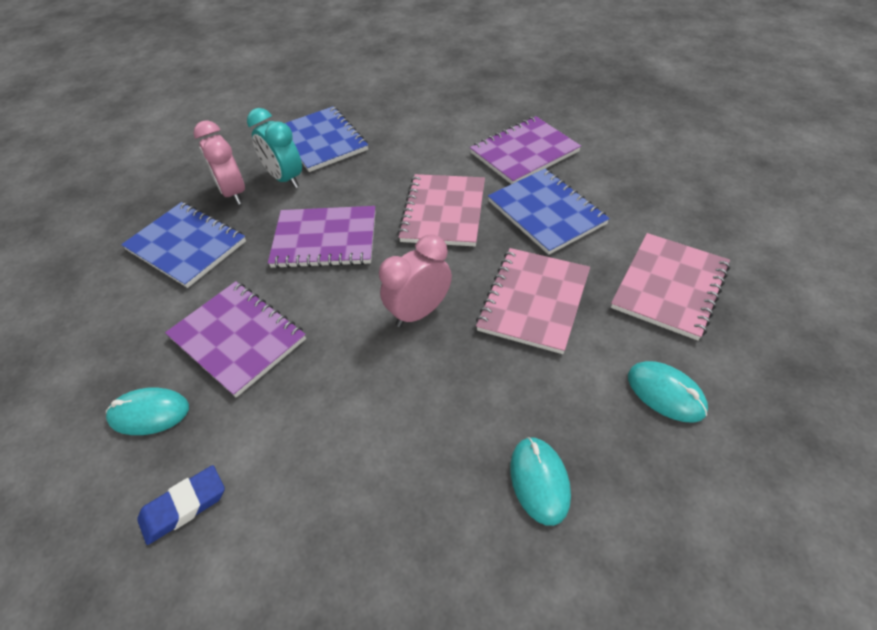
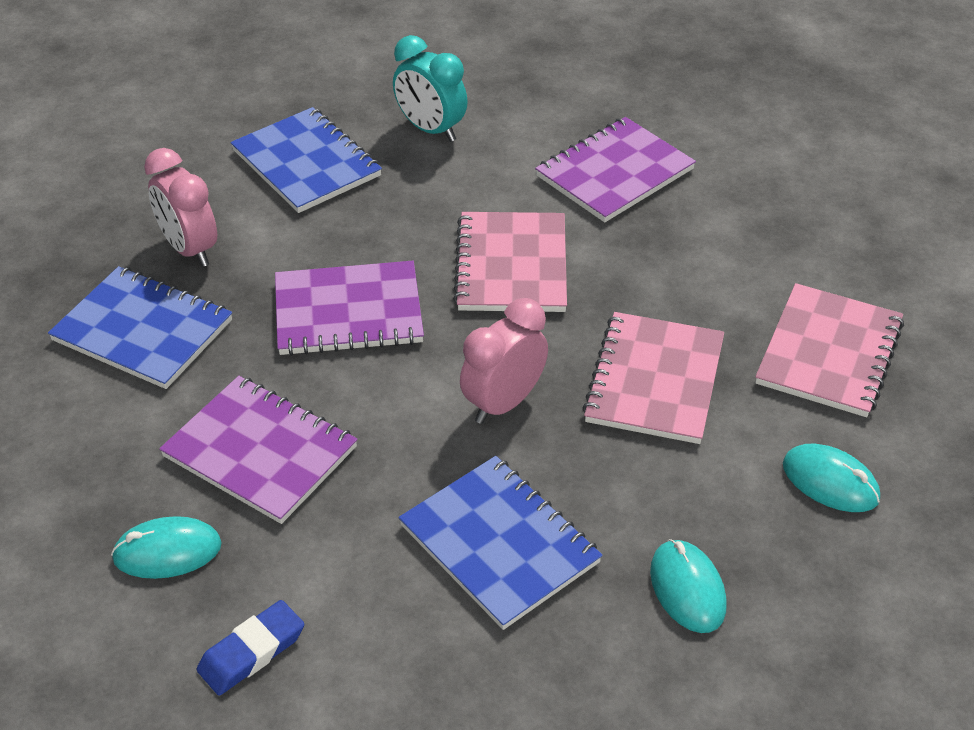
camera: 10 degrees left, 5 degrees down
turquoise clock [247,108,302,188] -> turquoise clock moved to [393,35,468,142]
blue notebook [488,169,610,255] -> blue notebook moved to [398,456,603,630]

